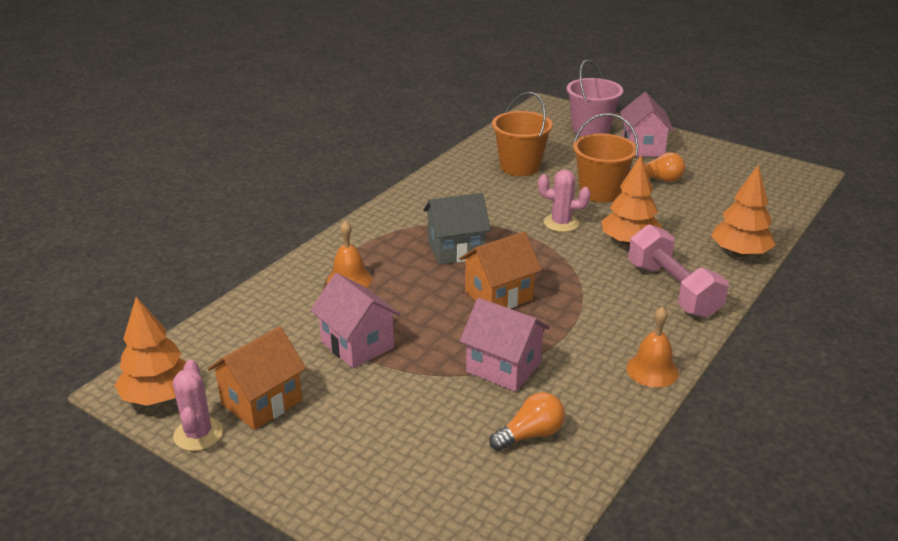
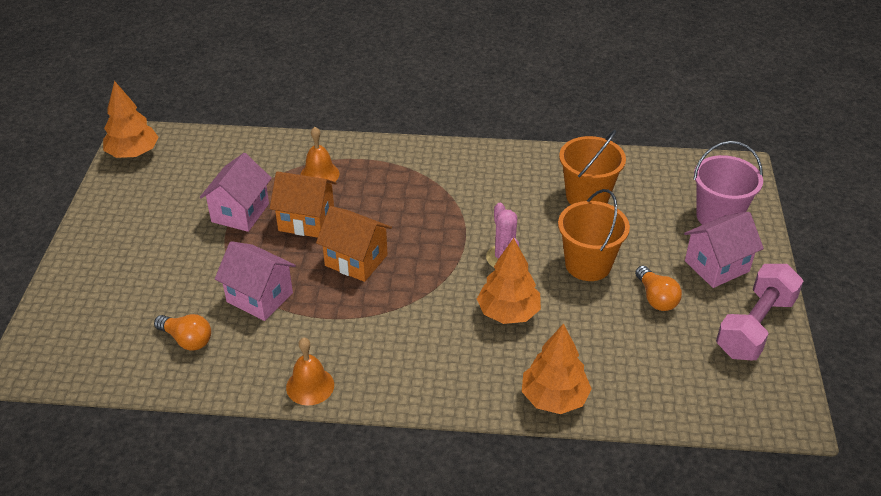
camera: 60 degrees right, 10 degrees up
pink cactus [173,360,223,451] -> none
orange house [207,326,306,430] -> orange house moved to [270,171,337,238]
grey house [423,193,491,265] -> none
pink house [460,298,550,392] -> pink house turned 60 degrees counterclockwise [215,241,296,321]
pink dumbbell [628,224,729,318] -> pink dumbbell moved to [716,264,804,360]

